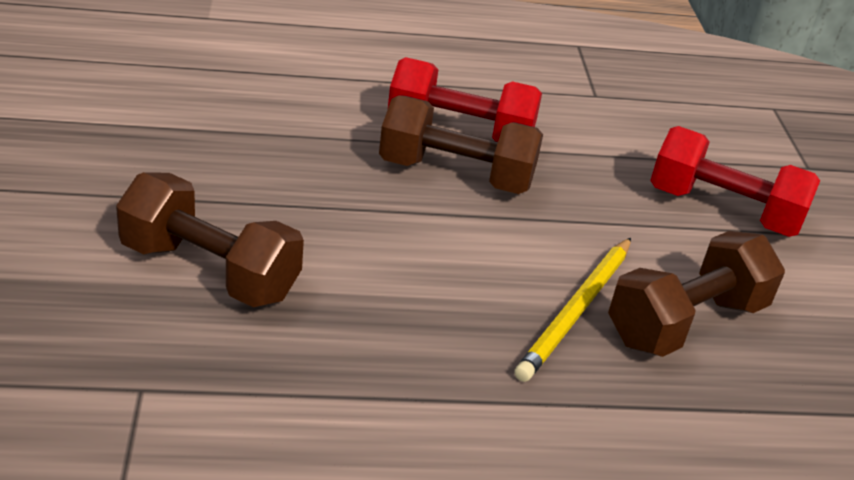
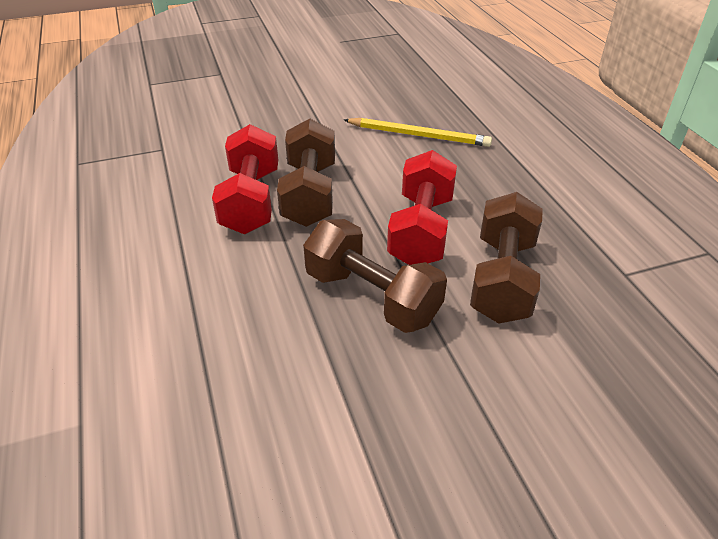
camera: 100 degrees left, 5 degrees up
brown dumbbell [608,231,785,357] -> brown dumbbell moved to [303,219,447,333]
red dumbbell [650,126,820,237] -> red dumbbell moved to [387,150,457,265]

